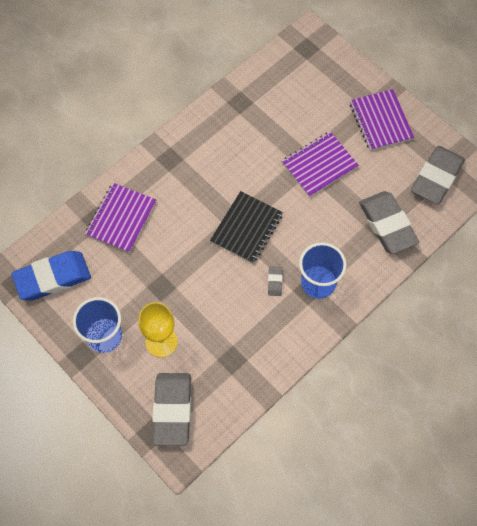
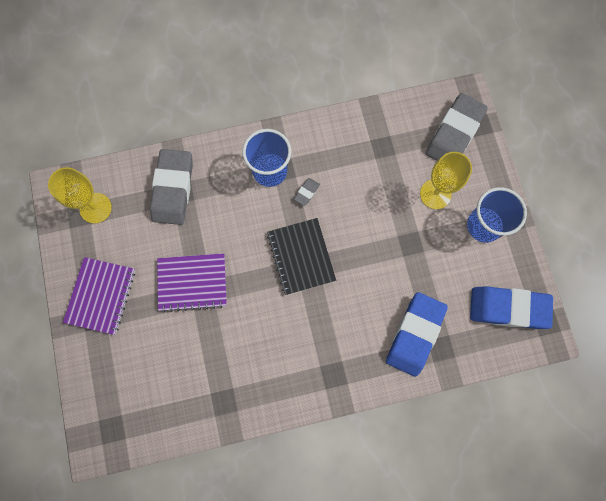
camera: 150 degrees left, 10 degrees up
purple notebook [85,183,156,253] -> blue eraser [386,292,448,377]
black notebook [210,191,283,263] -> black notebook turned 75 degrees counterclockwise [267,218,336,295]
grey eraser [411,146,465,205] -> yellow goblet [48,167,112,224]

